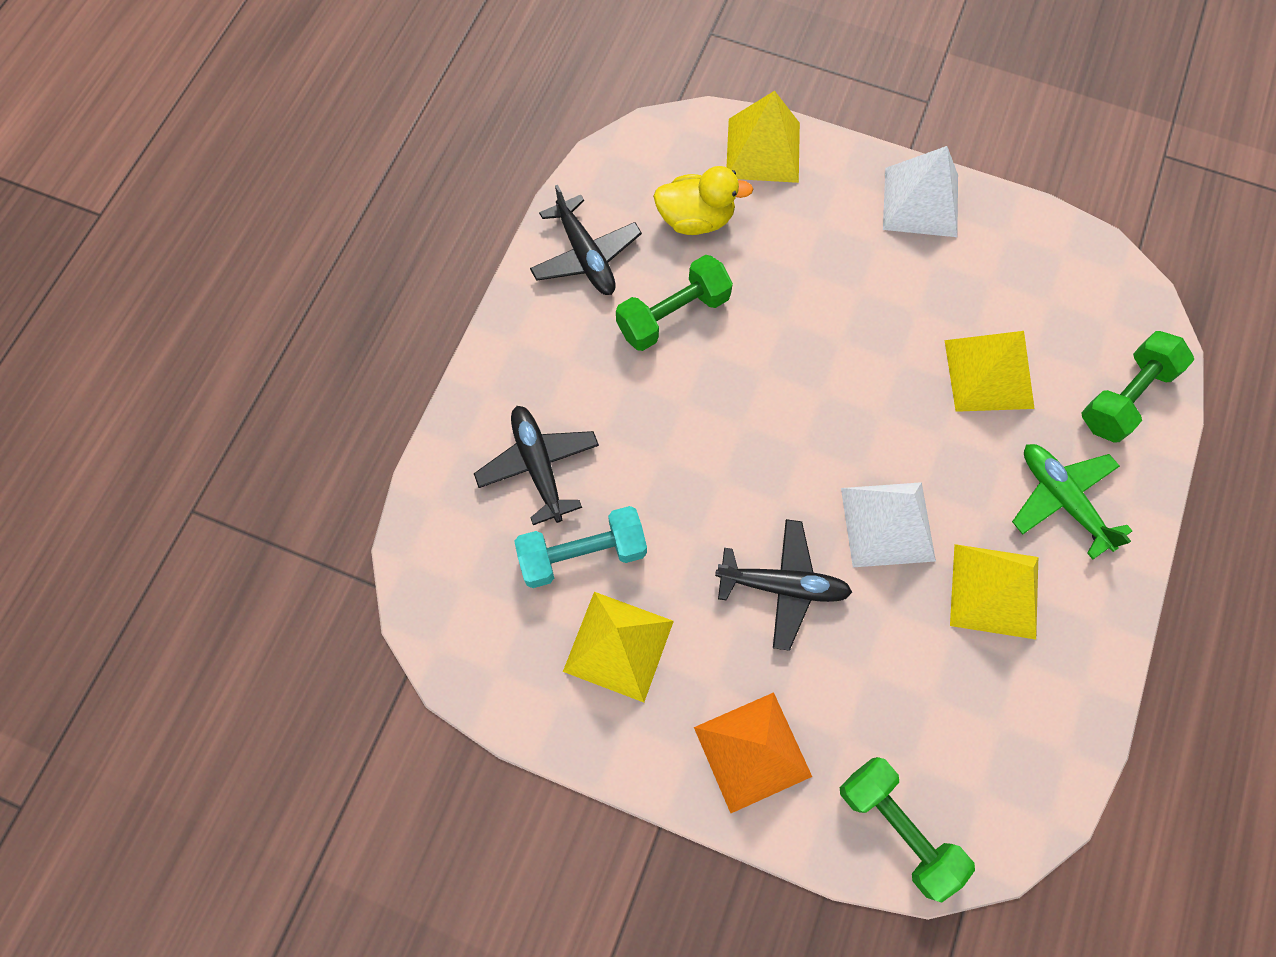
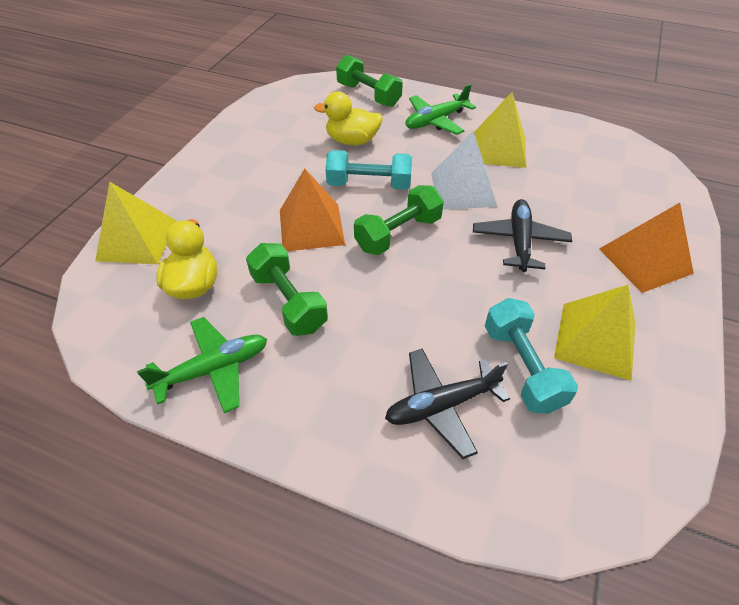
camera: 90 degrees left, 20 degrees down
black plane [530,185,642,295] -> green plane [137,317,267,413]
green dumbbell [840,757,975,903] -> green dumbbell moved to [354,185,444,255]
white pyramid [883,146,958,237] -> none
yellow pyramid [945,331,1035,412] -> yellow duck [314,92,383,145]
none -> orange pyramid [280,168,345,251]
none -> turquoise dumbbell [325,150,412,190]

